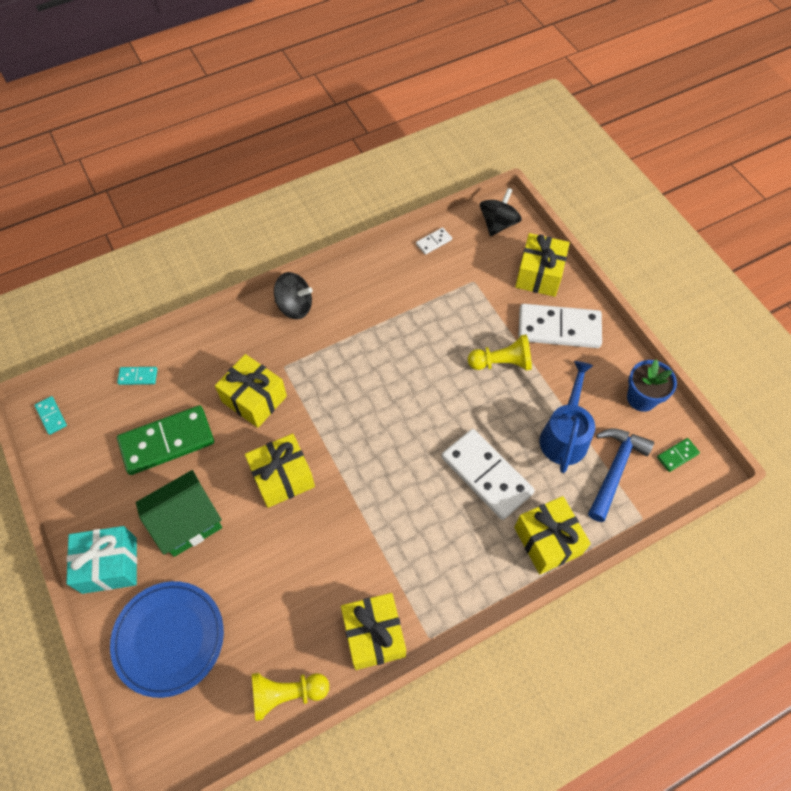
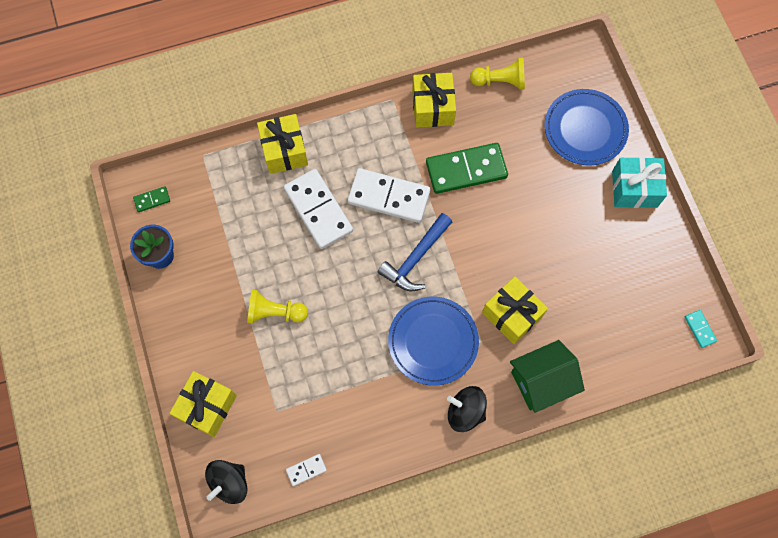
camera: 170 degrees left, 10 degrees up
turquoise domino [117,367,157,385] -> none
green domino [117,405,214,475] -> green domino moved to [426,143,508,194]
green house [136,470,222,557] -> green house moved to [510,340,585,413]
yellow gift [245,434,315,508] -> none
white domino [518,304,602,348] -> white domino moved to [347,168,431,223]
blue watering can [540,361,595,473] -> none
blue hammer [588,428,654,522] -> blue hammer moved to [378,213,452,291]
none -> blue plate [388,297,479,386]

